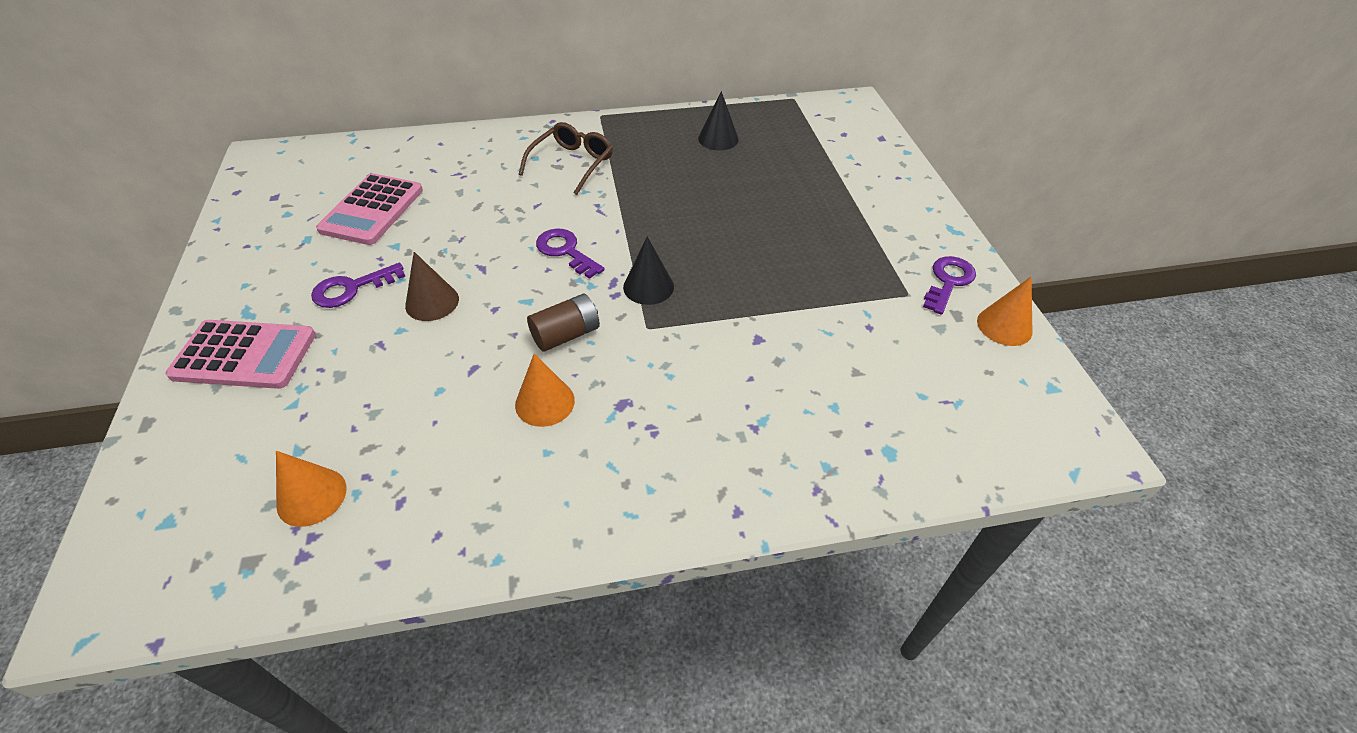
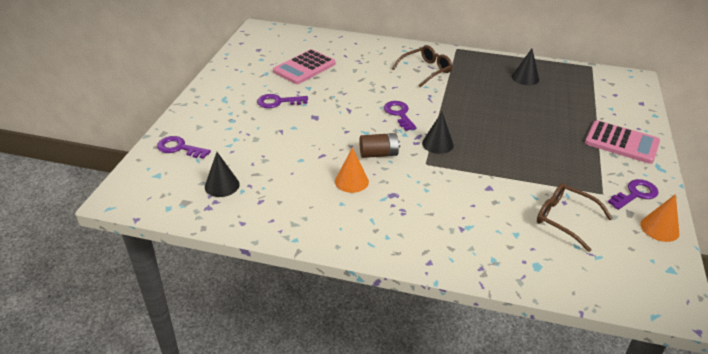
camera: 25 degrees right, 10 degrees down
pink calculator [165,320,316,389] -> pink calculator moved to [585,120,660,164]
orange cone [276,451,346,527] -> black cone [205,152,240,197]
brown cone [405,252,459,321] -> none
none -> purple key [157,136,211,159]
none -> brown glasses [537,183,613,252]

